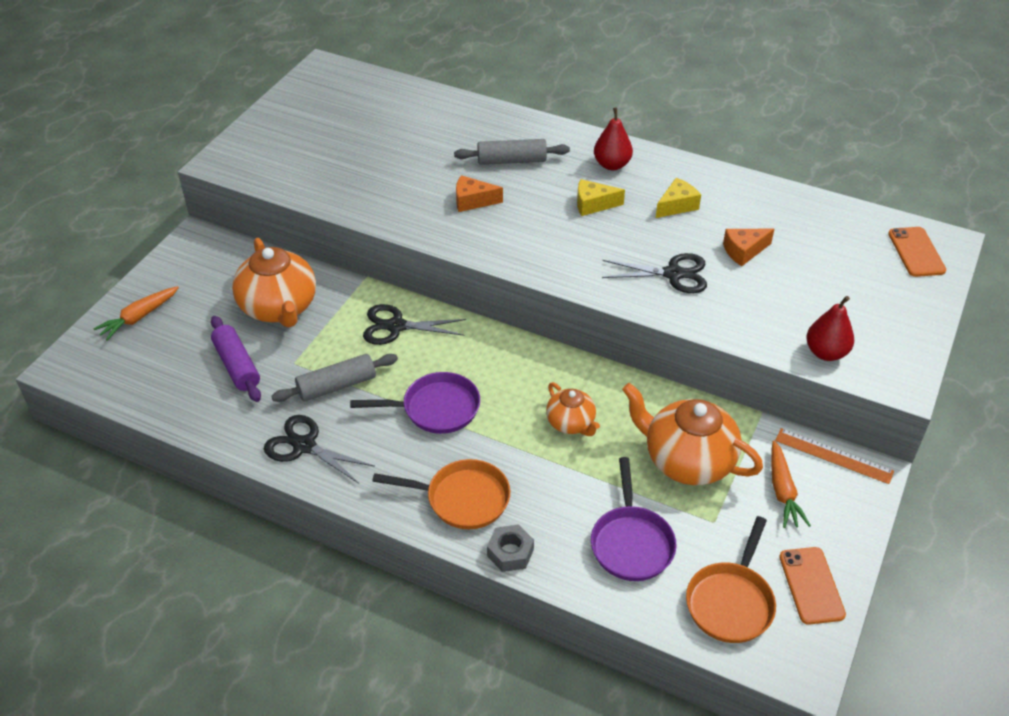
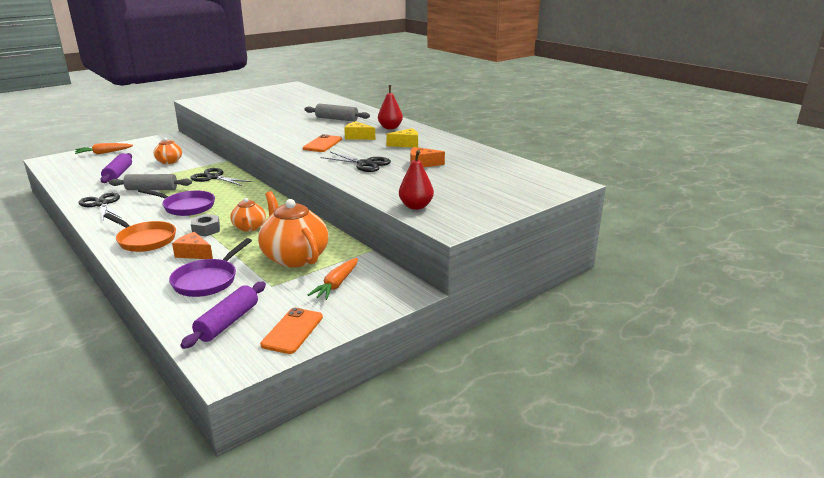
camera: 25 degrees right, 20 degrees down
orange teapot [232,238,316,328] -> orange teapot [154,138,182,164], size x0.55
orange cheese [456,175,503,212] -> orange cheese moved to [172,232,213,259]
grey nut [487,524,534,572] -> grey nut moved to [191,214,220,236]
orange pan [686,516,776,643] -> purple rolling pin [180,282,266,349]
orange ruler [775,428,894,484] -> none
orange phone [888,227,946,277] -> orange phone moved to [303,134,342,152]

